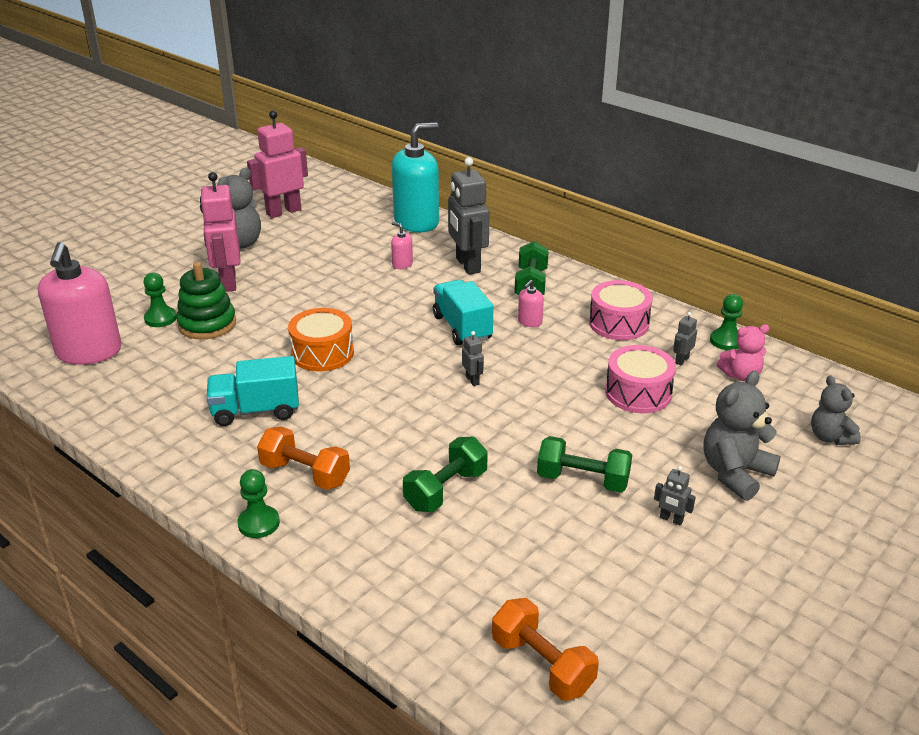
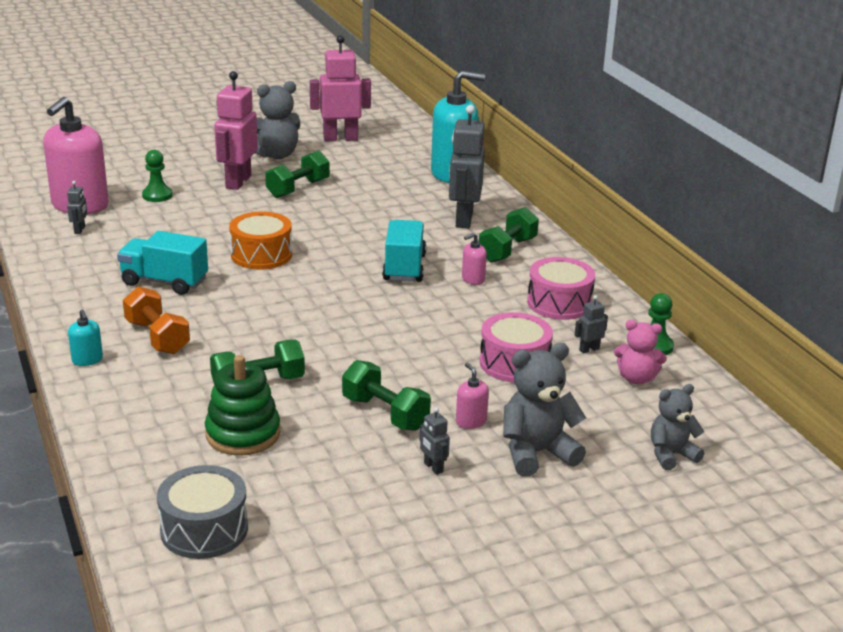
camera: 25 degrees right, 5 degrees down
green stacking toy [176,262,236,340] -> green stacking toy moved to [205,355,280,456]
green pawn [238,469,280,538] -> turquoise soap dispenser [68,310,103,366]
pink soap dispenser [391,222,413,269] -> pink soap dispenser moved to [456,363,489,429]
grey robot [462,331,484,386] -> grey robot moved to [67,181,87,234]
orange dumbbell [492,598,599,701] -> grey drum [157,465,248,559]
grey teddy bear [811,375,861,445] -> grey teddy bear turned 60 degrees clockwise [651,384,704,470]
none -> green dumbbell [265,150,330,198]

